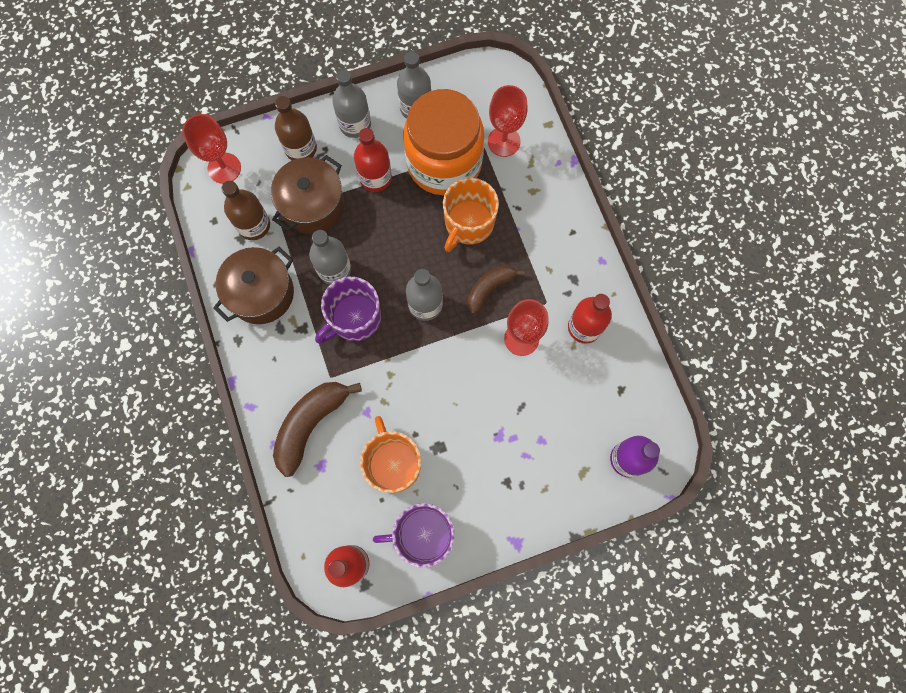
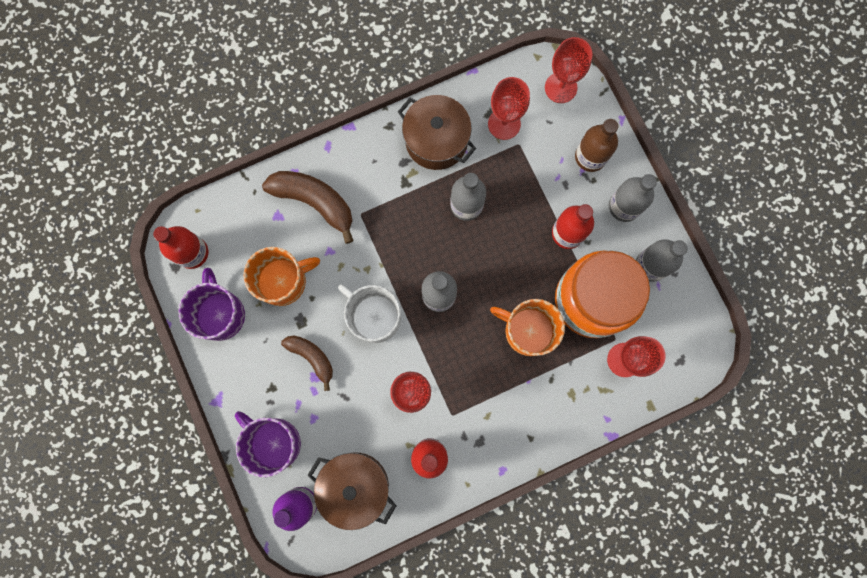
camera: 85 degrees right, 5 degrees up
brown bottle [222,181,270,240] -> red goblet [488,77,530,140]
brown pot [271,155,344,234] -> brown pot moved to [307,452,397,530]
purple mug [315,277,381,344] -> purple mug moved to [235,411,301,477]
brown banana [467,265,525,314] -> brown banana moved to [281,335,333,391]
none -> white mug [338,284,401,343]

